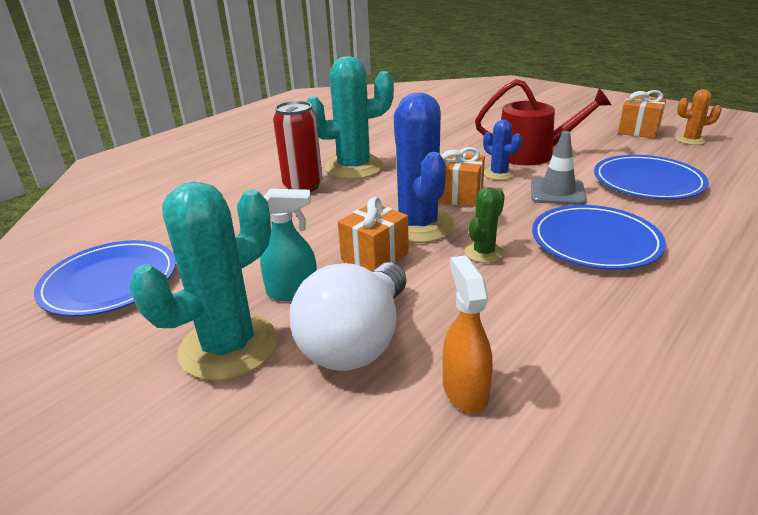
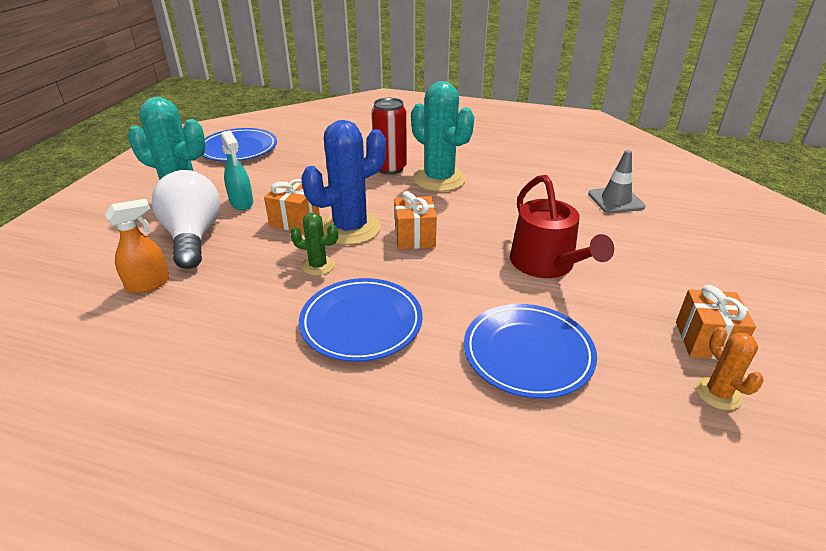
camera: 65 degrees right, 5 degrees up
white light bulb [289,263,406,371] -> white light bulb turned 75 degrees clockwise [151,170,220,269]
blue cactus [483,120,522,180] -> none
grey traffic cone [531,131,587,205] -> grey traffic cone moved to [588,150,646,213]

